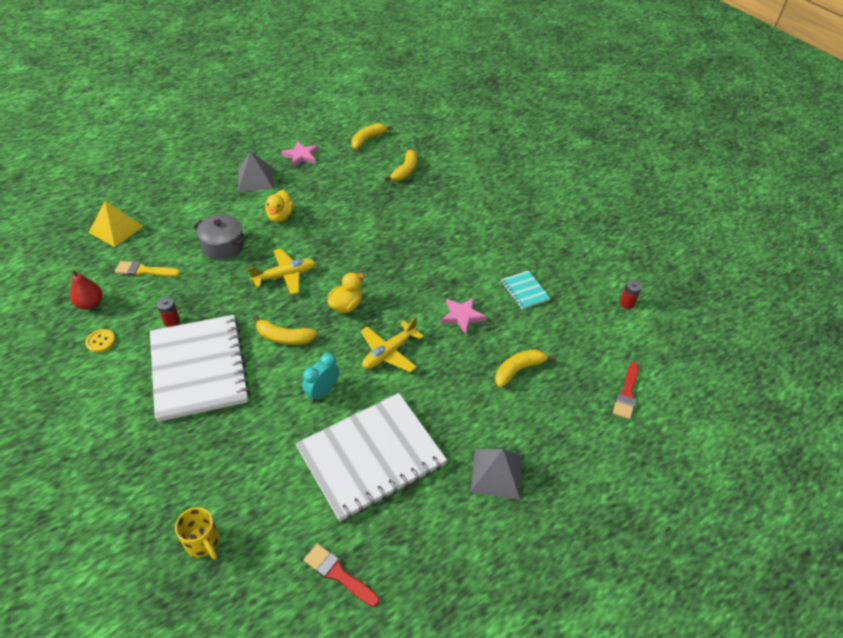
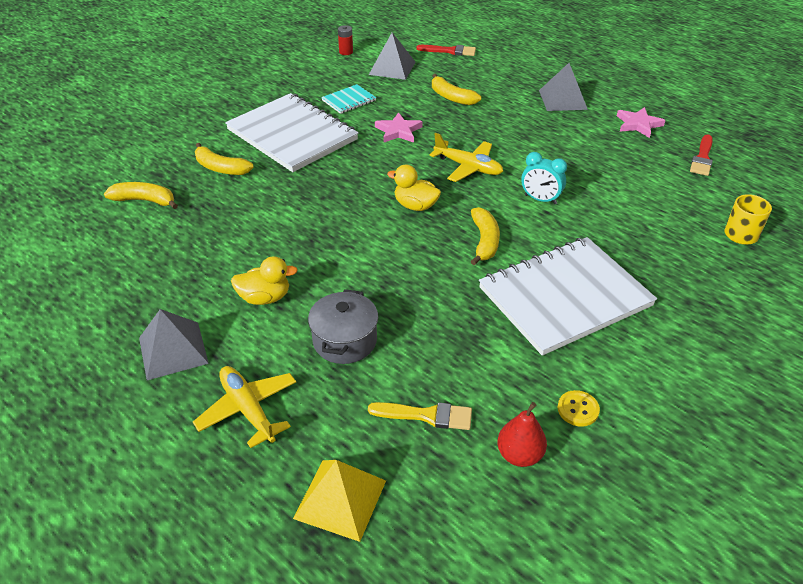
camera: 100 degrees left, 5 degrees down
yellow brush [115,261,180,277] -> yellow brush turned 75 degrees counterclockwise [368,402,472,430]
red battery [157,297,180,327] -> none
yellow plane [248,249,316,295] -> yellow plane moved to [193,366,296,448]
pink star [281,141,318,167] -> pink star moved to [617,107,665,138]
white notebook [296,393,447,522] -> white notebook moved to [225,93,358,172]
yellow banana [351,123,393,149] -> yellow banana moved to [195,143,254,175]
none -> grey pyramid [369,33,415,80]

